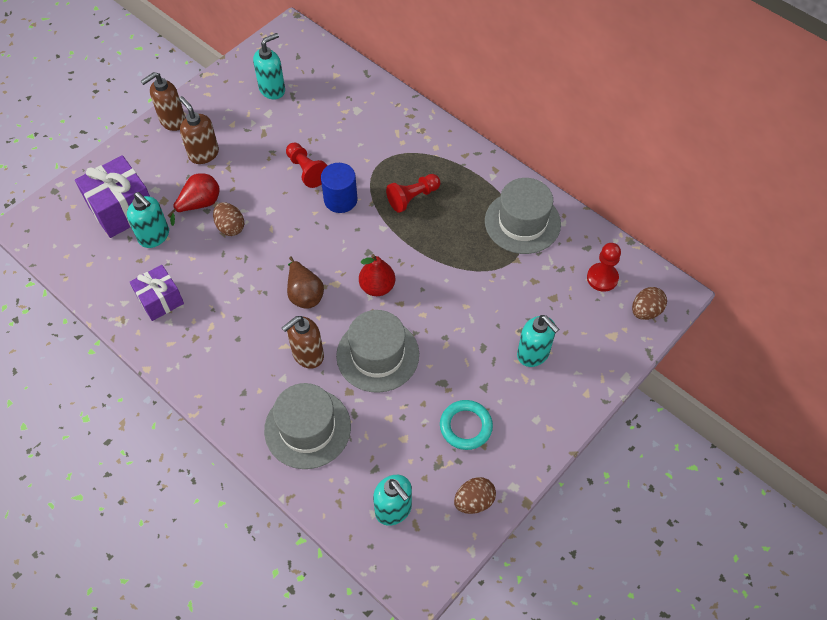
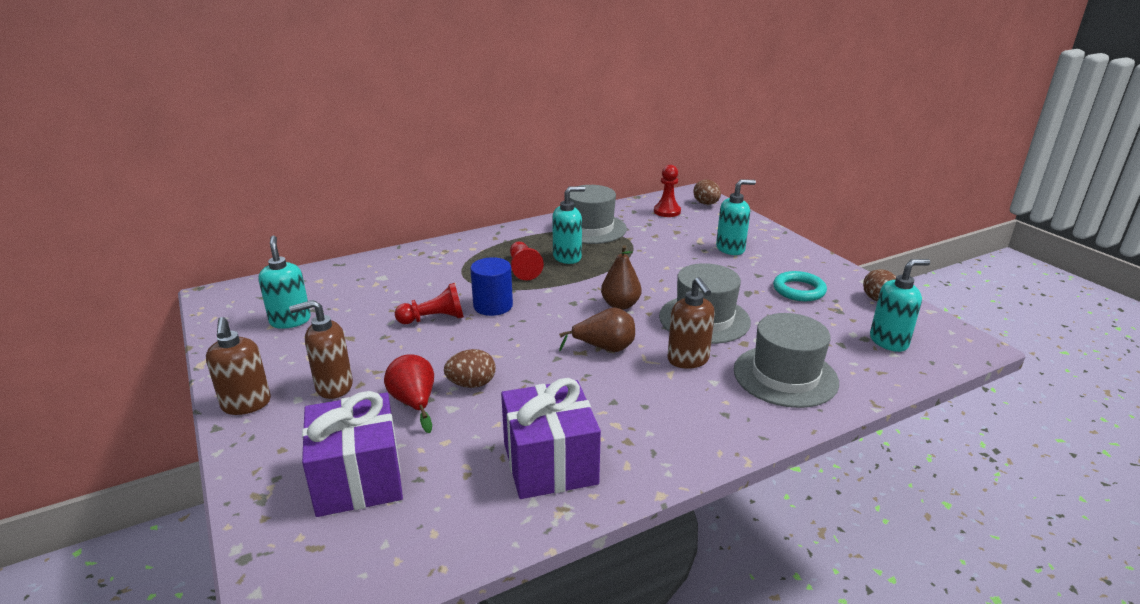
camera: 70 degrees left, 30 degrees down
turquoise soap dispenser [127,192,169,248] -> turquoise soap dispenser moved to [552,186,585,264]
purple gift [130,265,184,321] -> purple gift [501,378,601,499], size x1.54
red pear [359,254,395,296] -> brown pear [601,245,641,310]

